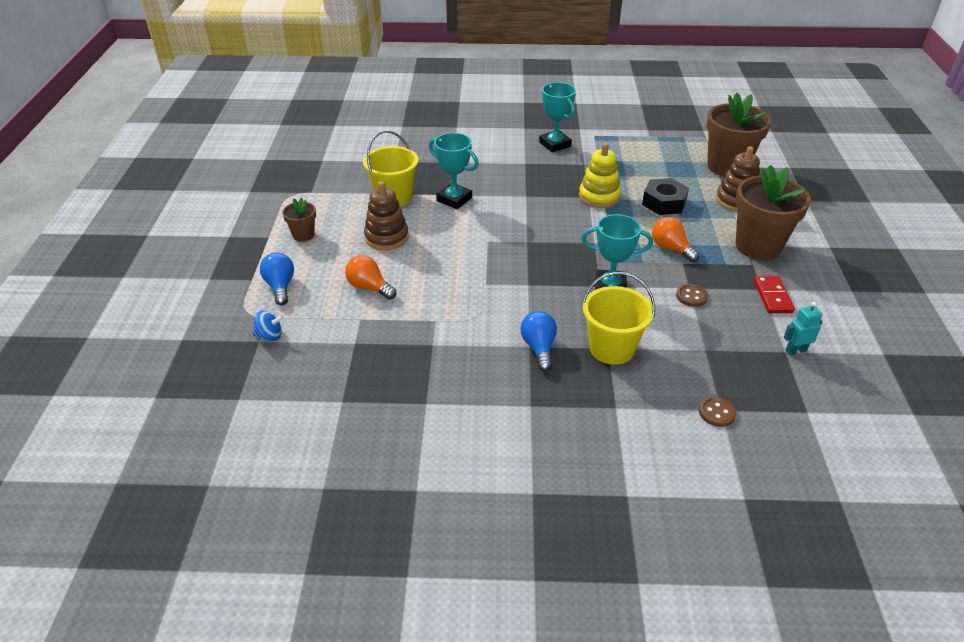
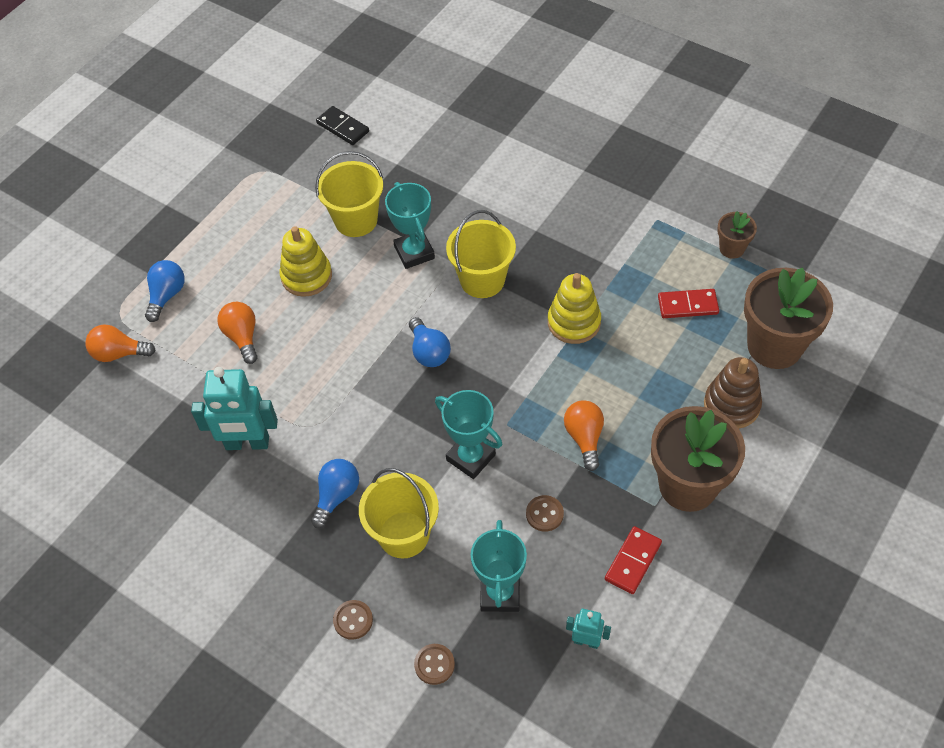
camera: 35 degrees right, 15 degrees up
blue spinning top [253,311,284,341] -> orange light bulb [85,324,156,362]
brown flower pot [282,197,316,242] -> brown flower pot moved to [717,211,757,259]
brown stacking toy [364,181,409,250] -> yellow stacking toy [279,226,332,297]
turquoise trophy [539,82,576,152] -> turquoise trophy moved to [471,520,527,612]
black nut [642,178,689,215] -> none
none -> turquoise robot [191,367,278,450]
none -> black domino [316,106,369,145]
none -> brown button [333,600,373,640]
none -> blue light bulb [409,317,451,367]
none -> yellow bucket [446,210,516,298]
none -> red domino [658,289,719,318]

